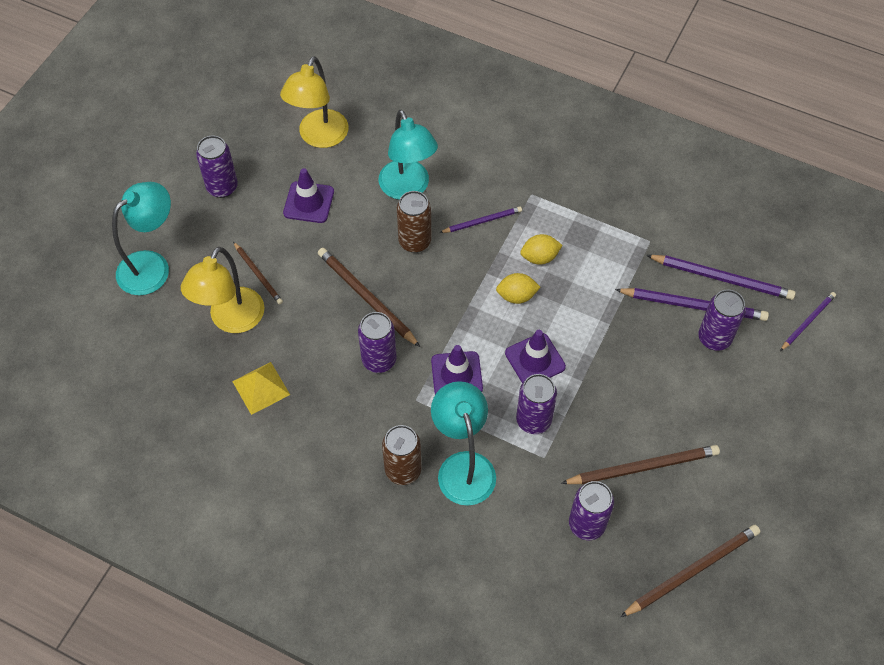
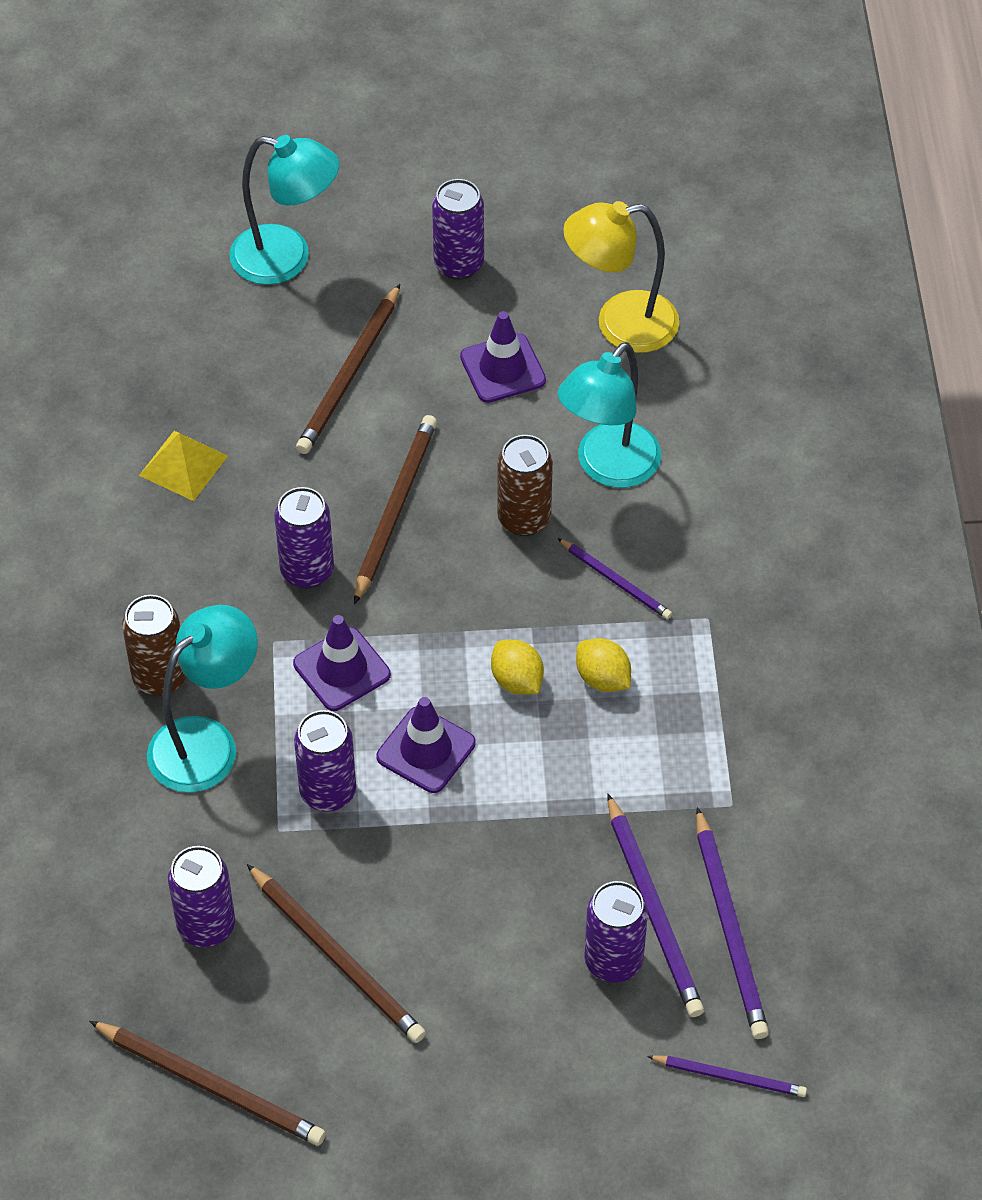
camera: 60 degrees right, 5 degrees down
yellow lamp [181,247,264,333] -> none
brown pencil [233,242,283,305] -> brown pencil [296,284,400,454], size x1.67

